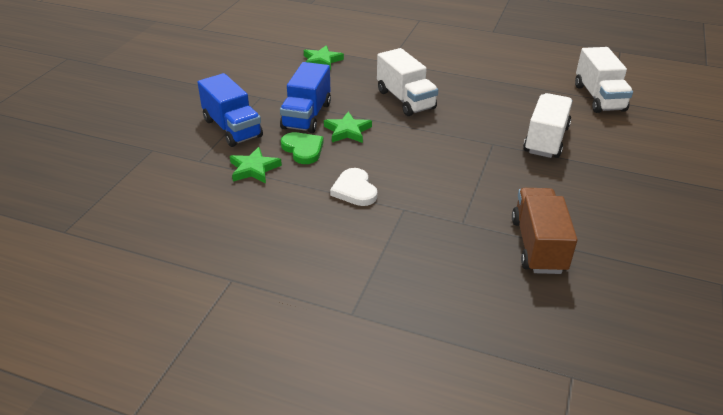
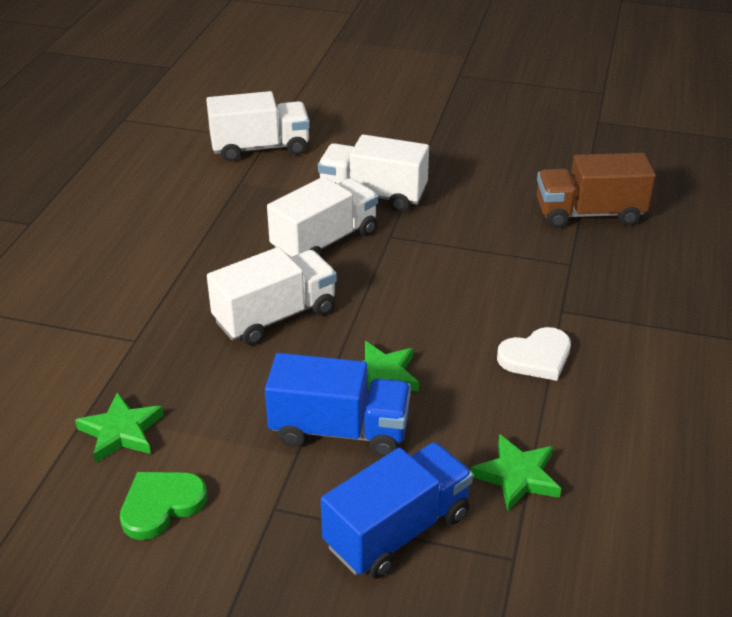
camera: 95 degrees left, 0 degrees up
green heart [281,132,324,164] -> green heart moved to [120,472,207,540]
none -> white truck [267,177,378,258]

